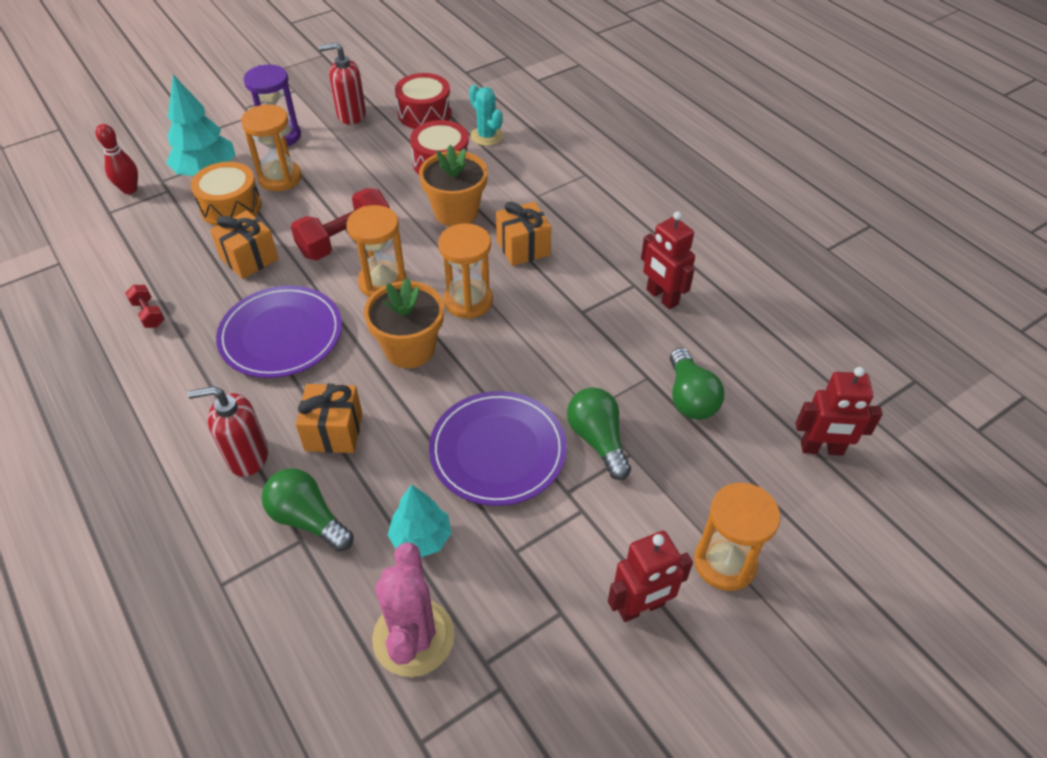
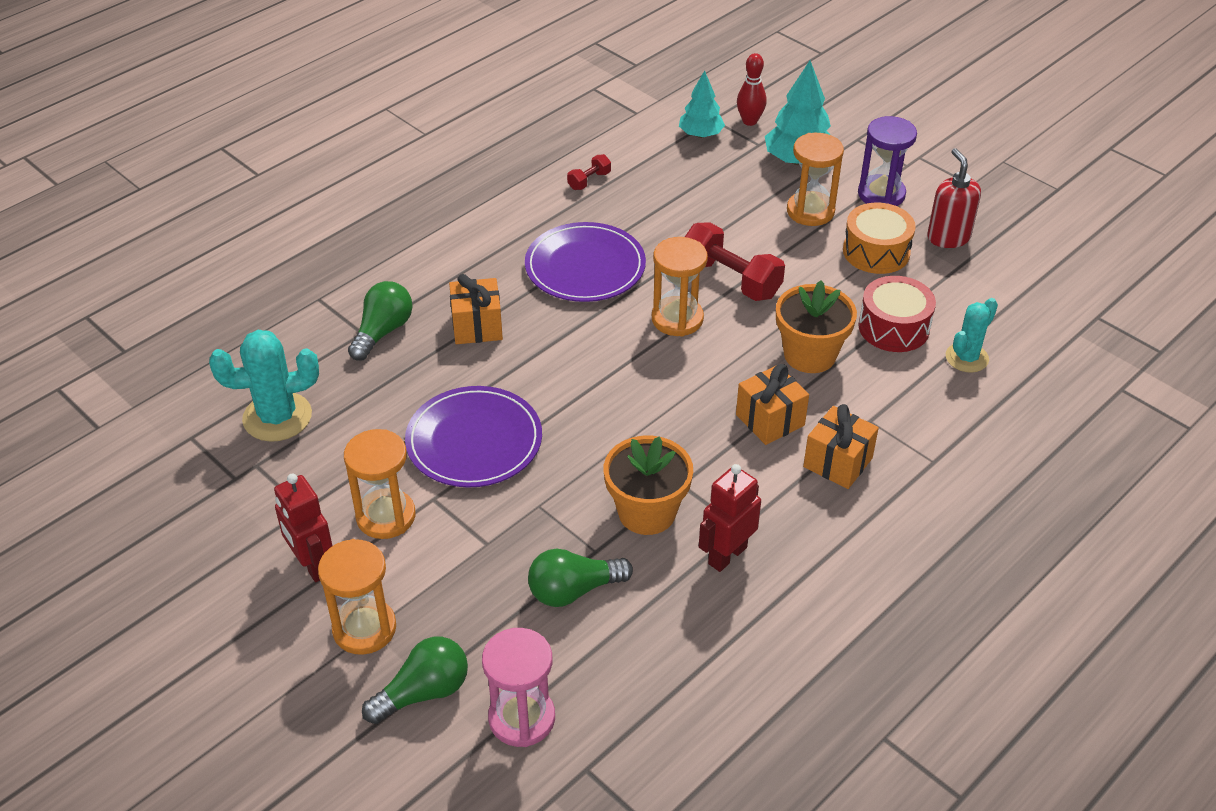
camera: 80 degrees right, 5 degrees down
red soap dispenser [188,386,268,477] -> none
orange drum [191,162,262,226] -> orange drum moved to [843,202,916,274]
orange gift [210,210,279,279] -> orange gift moved to [803,404,879,489]
orange flower pot [364,278,444,368] -> orange flower pot moved to [604,436,693,535]
pink cactus [372,543,454,677] -> turquoise cactus [209,330,319,442]
turquoise tree [388,484,451,557] -> turquoise tree moved to [679,71,725,138]
red drum [395,73,452,129] -> none
orange hourglass [438,223,493,319] -> orange hourglass moved to [344,429,415,539]
green light bulb [567,387,631,480] -> green light bulb moved to [362,637,468,724]
red robot [796,367,883,456] -> pink hourglass [482,628,555,747]

